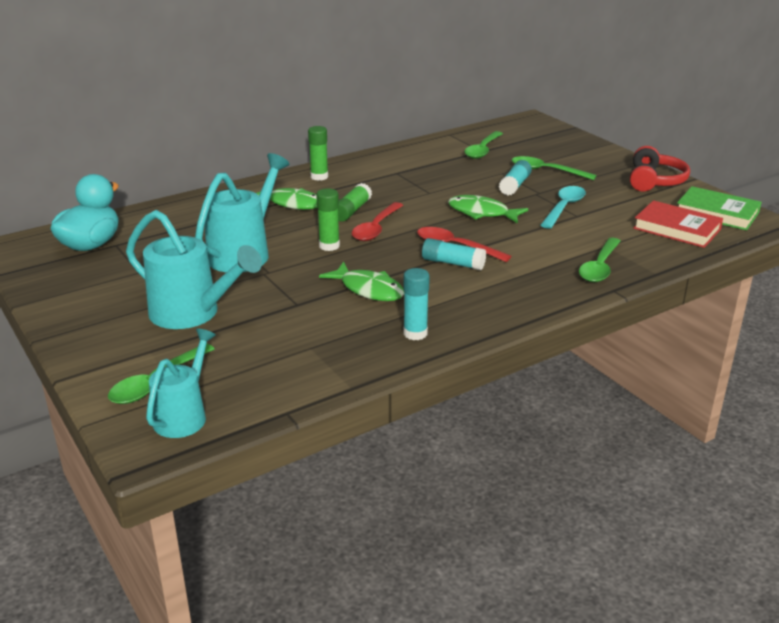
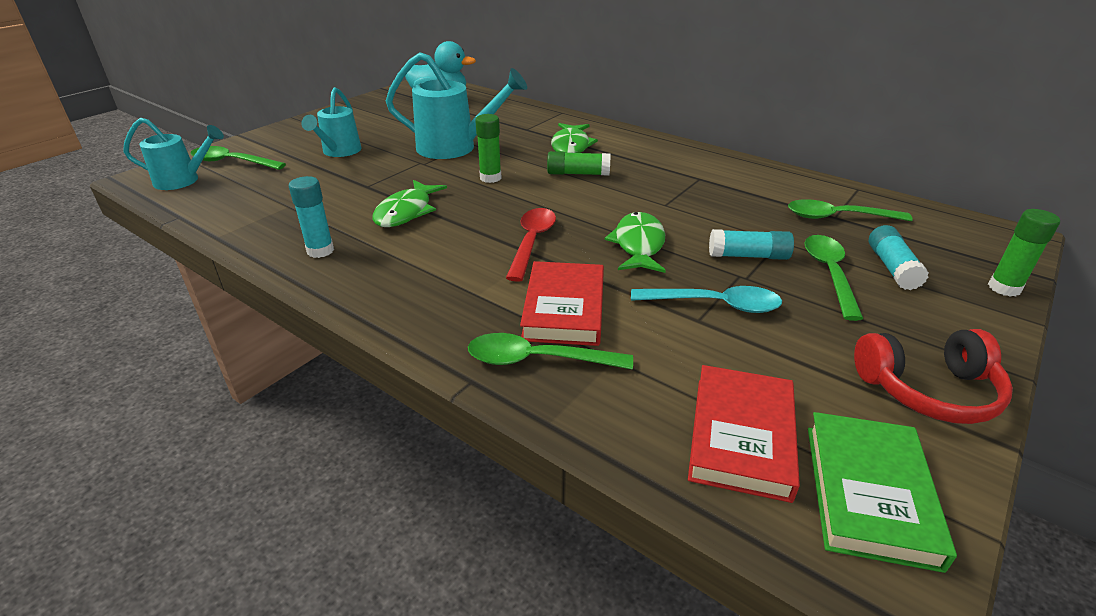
camera: 70 degrees right, 5 degrees up
turquoise watering can [126,210,262,329] -> turquoise watering can [301,87,362,157], size x0.64
green glue stick [308,126,328,181] -> green glue stick moved to [988,209,1060,297]
red spoon [352,202,403,241] -> none
turquoise glue stick [422,238,486,270] -> turquoise glue stick moved to [869,225,929,290]
none -> red book [520,261,604,346]

